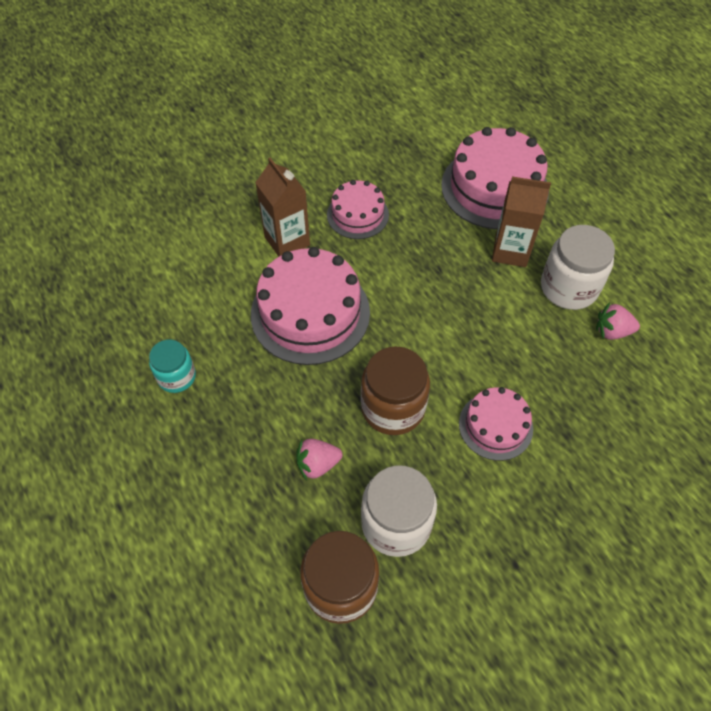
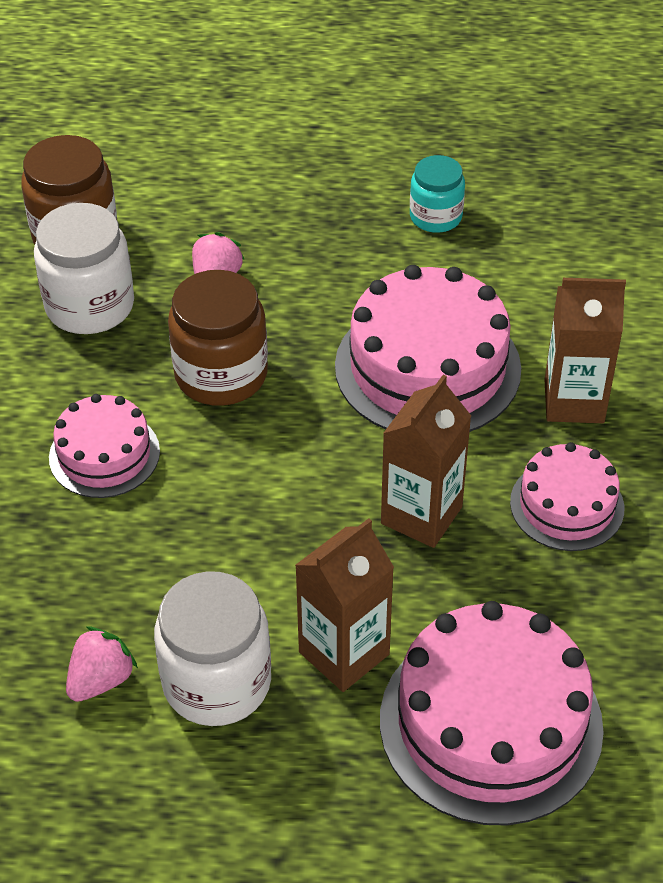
camera: 125 degrees right, 10 degrees down
none -> brown carton [381,375,471,548]

